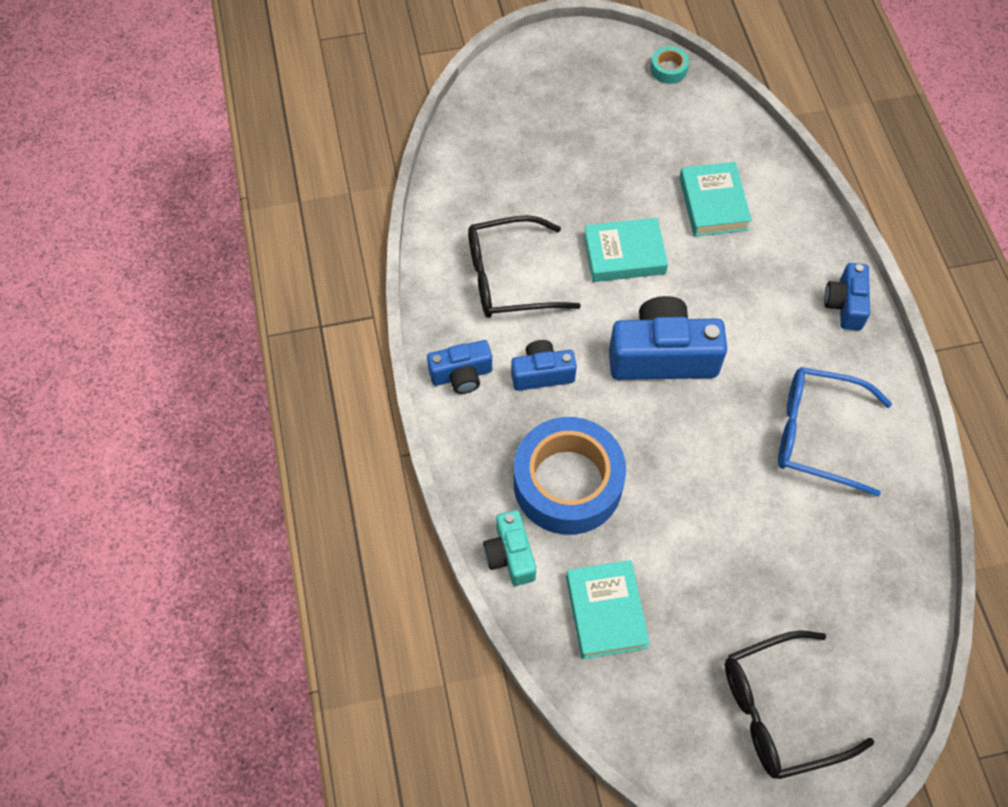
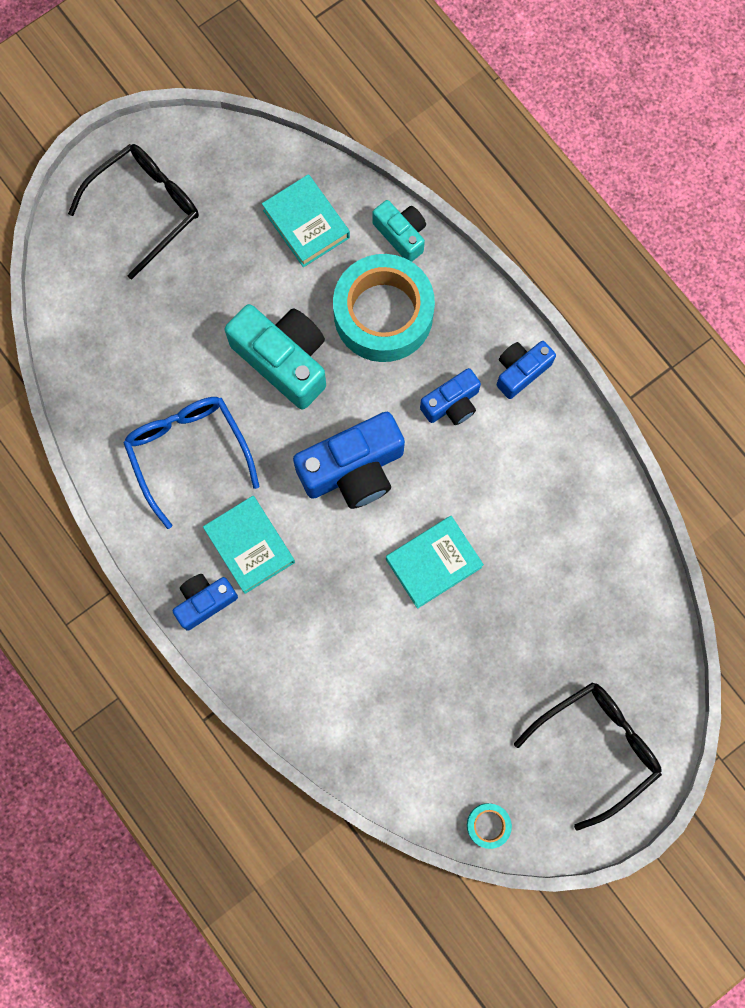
camera: 155 degrees right, 15 degrees up
black glasses [468,215,581,318] -> black glasses moved to [514,682,662,831]
blue tape [514,417,626,535] -> turquoise tape [333,254,435,362]
turquoise book [679,162,752,237] -> turquoise book moved to [203,496,295,594]
blue glasses [778,367,892,496] -> blue glasses turned 105 degrees counterclockwise [123,397,260,529]
blue camera [824,263,870,331] -> blue camera turned 105 degrees counterclockwise [173,574,238,631]
none -> turquoise camera [225,304,326,409]

